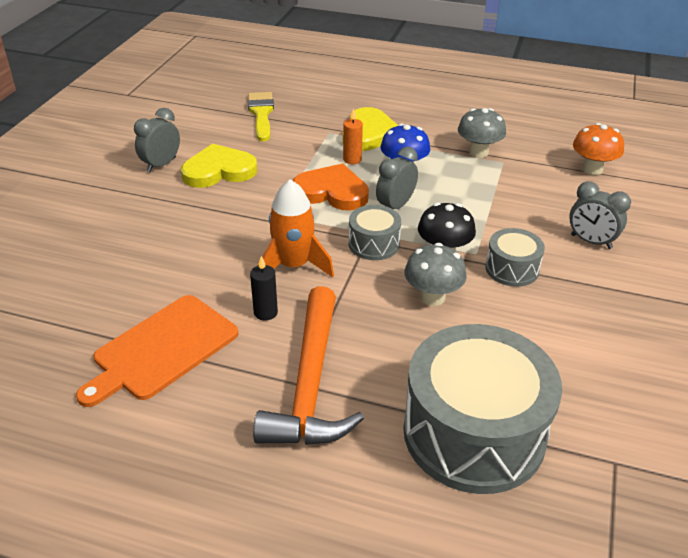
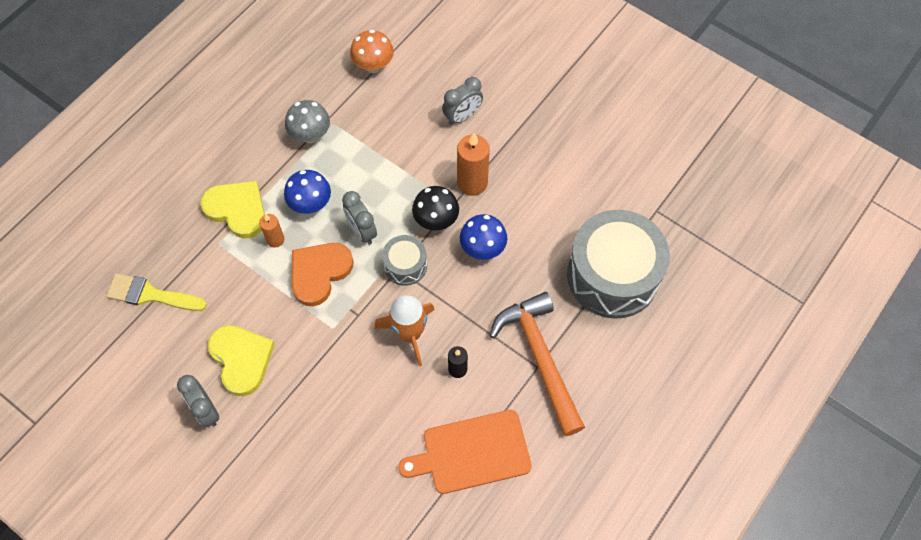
camera: 70 degrees left, 25 degrees up
orange cutting board [76,295,238,407] -> orange cutting board turned 105 degrees clockwise [398,410,532,494]
yellow heart [181,144,257,188] -> yellow heart turned 150 degrees clockwise [208,325,275,396]
orange hammer [253,286,364,445] -> orange hammer turned 135 degrees counterclockwise [490,292,585,436]
grey mushroom [404,243,467,306] -> blue mushroom [460,214,507,260]
grey drum [485,228,545,287] -> orange candle [457,133,490,196]

